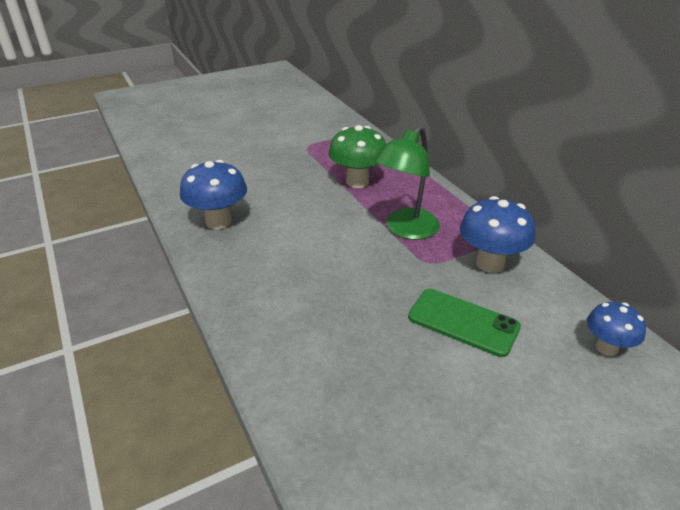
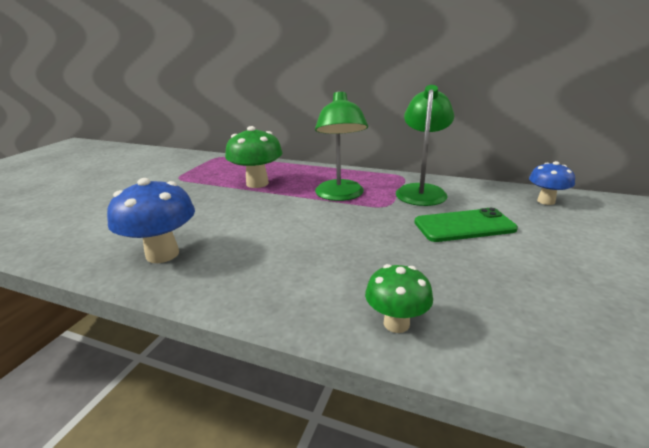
camera: 40 degrees left, 10 degrees down
blue mushroom [460,196,535,273] -> green lamp [396,85,454,206]
none -> green mushroom [365,264,433,333]

